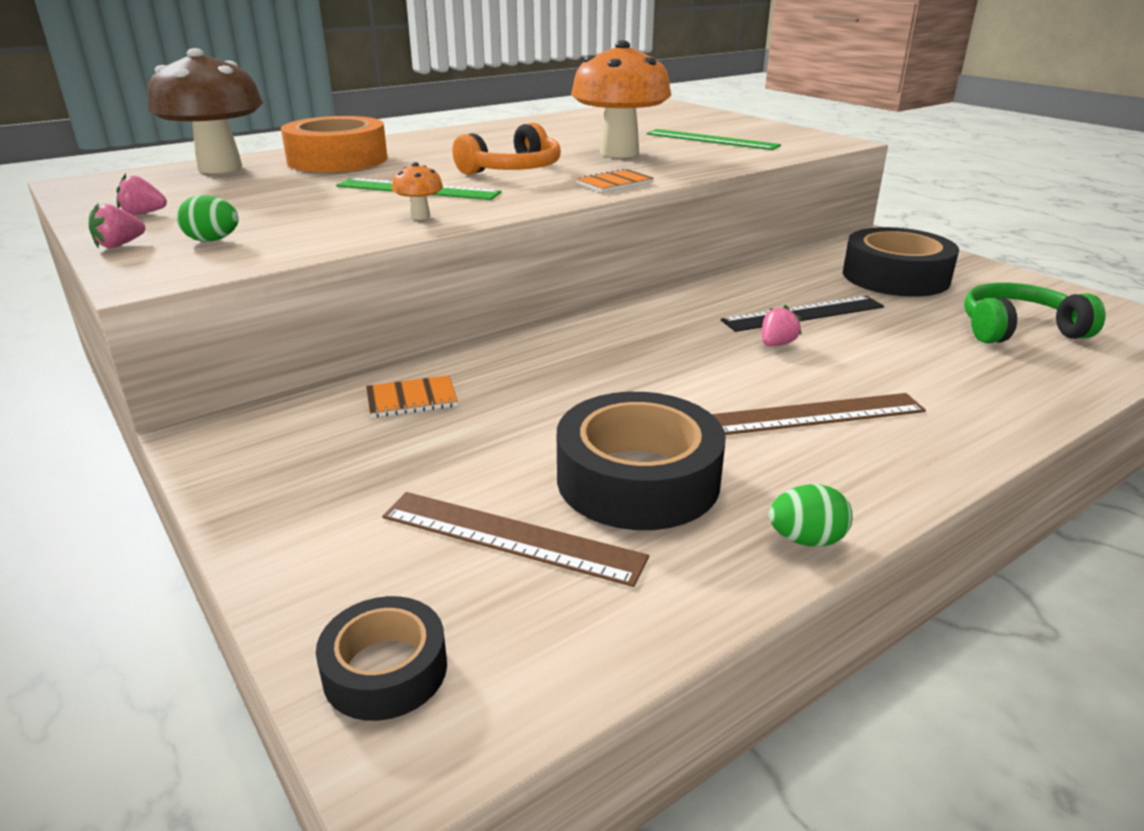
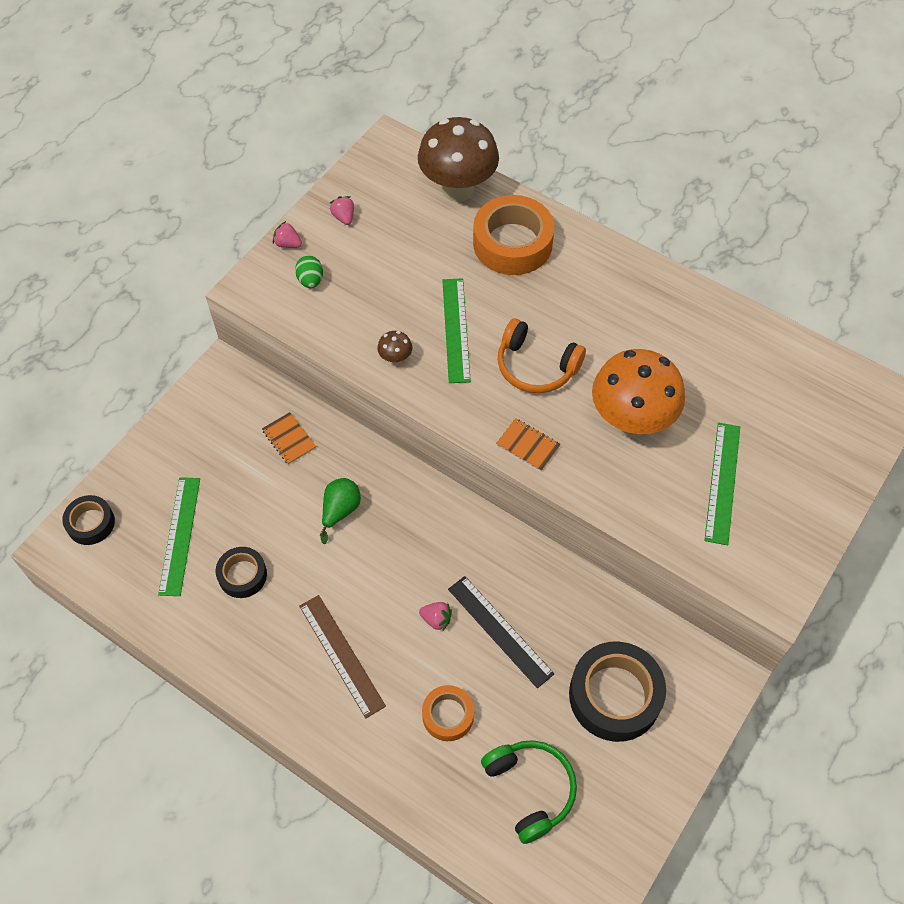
camera: 70 degrees right, 30 degrees up
brown ruler [382,492,649,587] -> green ruler [158,477,200,596]
orange mushroom [392,162,443,220] -> brown mushroom [377,331,412,365]
black tape [557,392,726,530] -> black tape [215,547,267,598], size x0.56
green egg [769,484,852,546] -> none
none -> green pear [320,478,361,544]
none -> orange tape [422,685,474,741]

